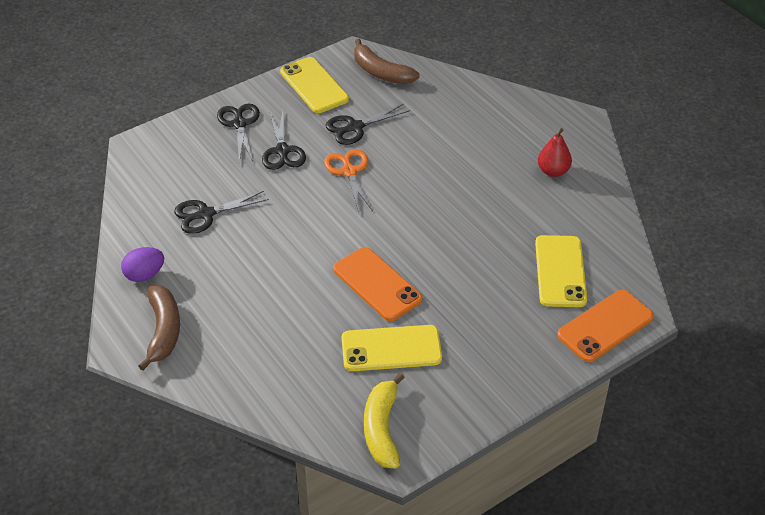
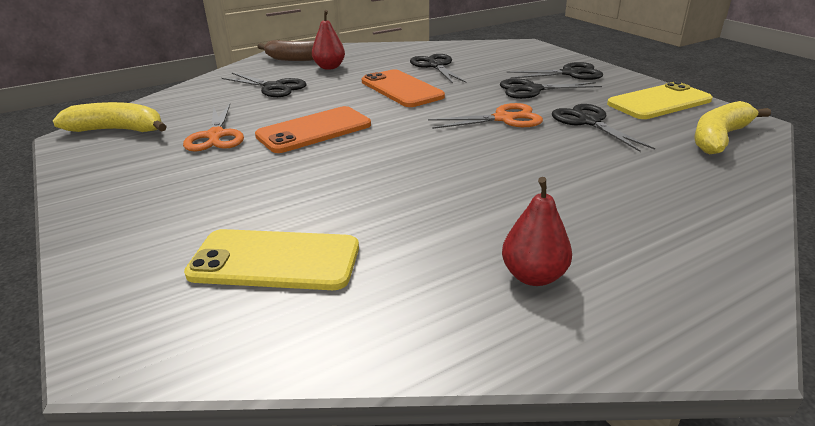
camera: 95 degrees right, 15 degrees down
purple egg [121,247,164,282] -> none
yellow phone [342,325,442,371] -> orange scissors [183,104,244,152]
brown banana [354,39,419,84] -> yellow banana [695,101,771,154]
orange phone [557,290,654,362] -> orange phone moved to [362,69,445,107]
none -> black scissors [222,73,307,97]
none -> red pear [312,10,345,70]

